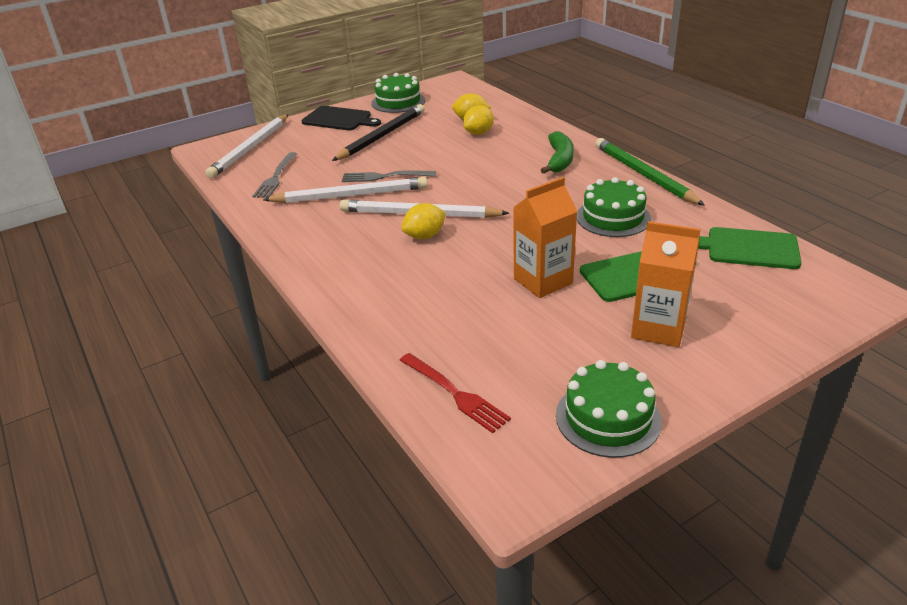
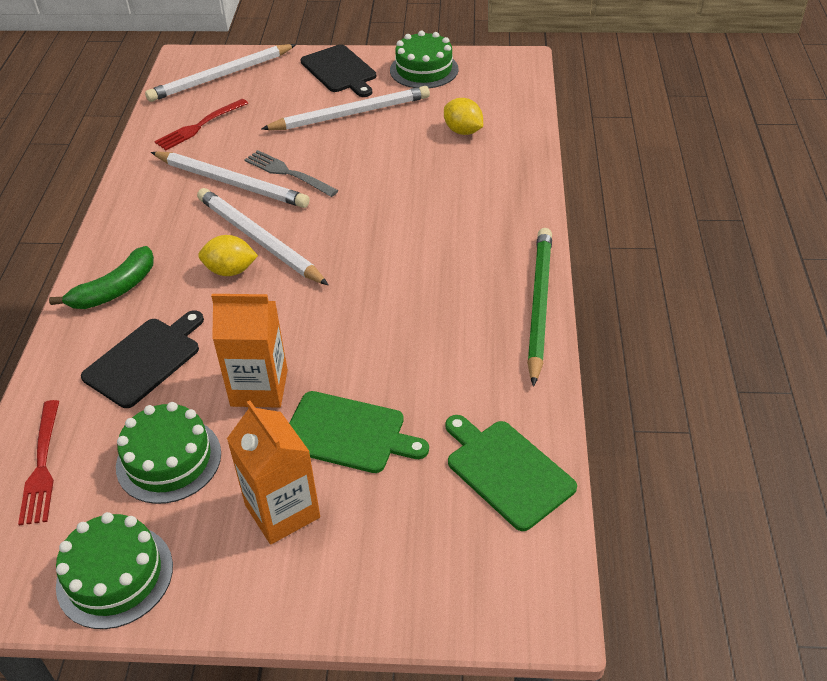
camera: 35 degrees right, 10 degrees up
grey fork [252,152,297,198] -> red fork [154,99,248,151]
black pencil [332,104,425,161] -> white pencil [261,86,430,130]
yellow lemon [463,105,494,135] -> none
green banana [541,131,574,174] -> green banana moved to [49,246,154,309]
green cake [577,177,651,237] -> green cake moved to [116,402,221,504]
none -> black cutting board [81,310,204,408]

